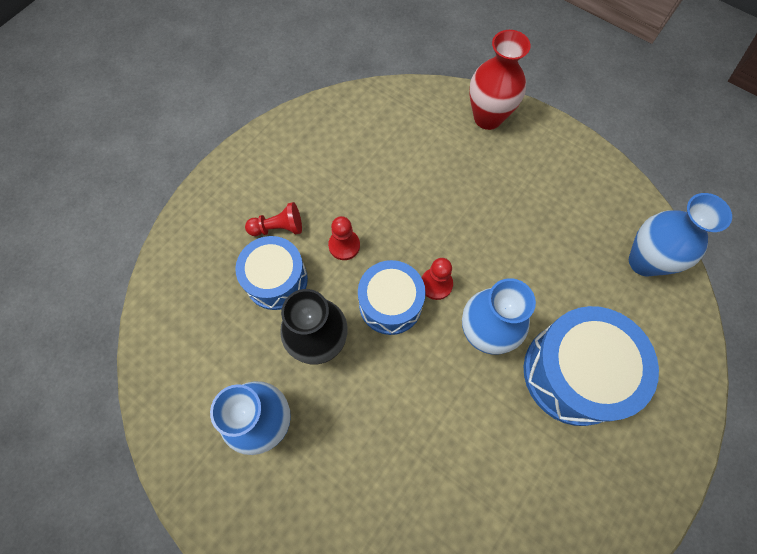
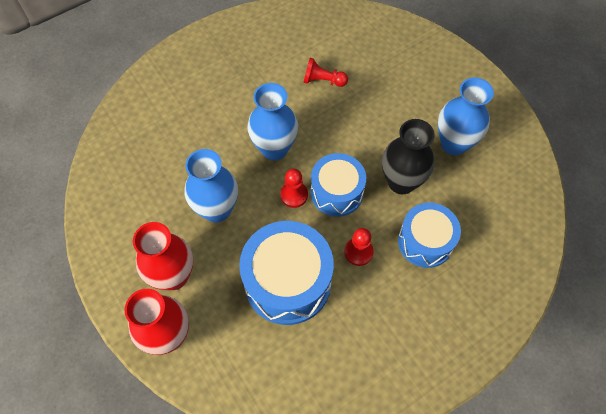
camera: 160 degrees left, 5 degrees down
red pawn [245,202,302,236] -> red pawn moved to [303,58,348,87]
blue drum [524,306,659,426] -> blue drum moved to [239,221,334,325]
blue vase [629,193,732,276] -> blue vase moved to [185,149,238,223]
none -> red vase [133,222,193,290]

